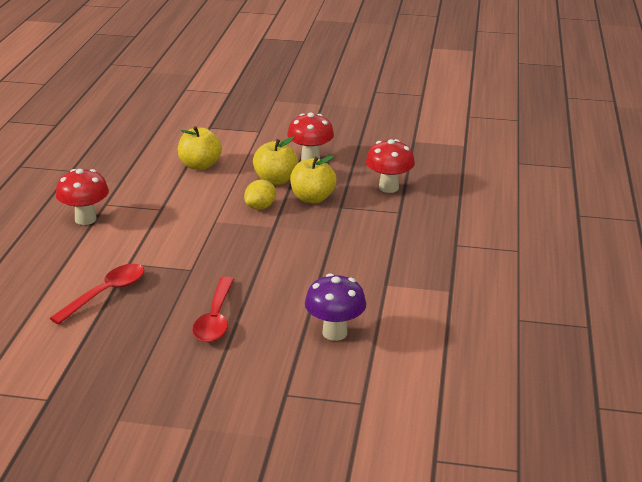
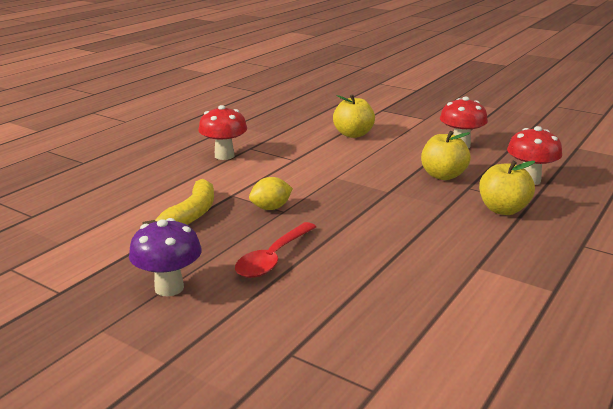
camera: 25 degrees right, 5 degrees down
red spoon [49,264,144,325] -> yellow banana [142,179,214,225]
yellow lemon [244,180,276,210] -> yellow lemon moved to [249,177,293,210]
yellow apple [253,137,298,185] -> yellow apple moved to [479,160,535,215]
purple mushroom [305,273,366,341] -> purple mushroom moved to [129,218,202,296]

